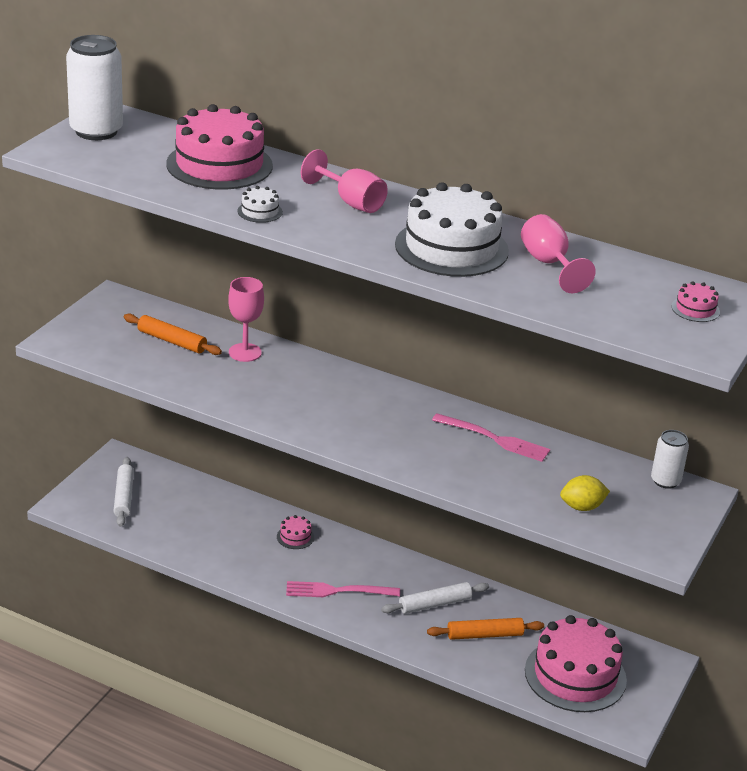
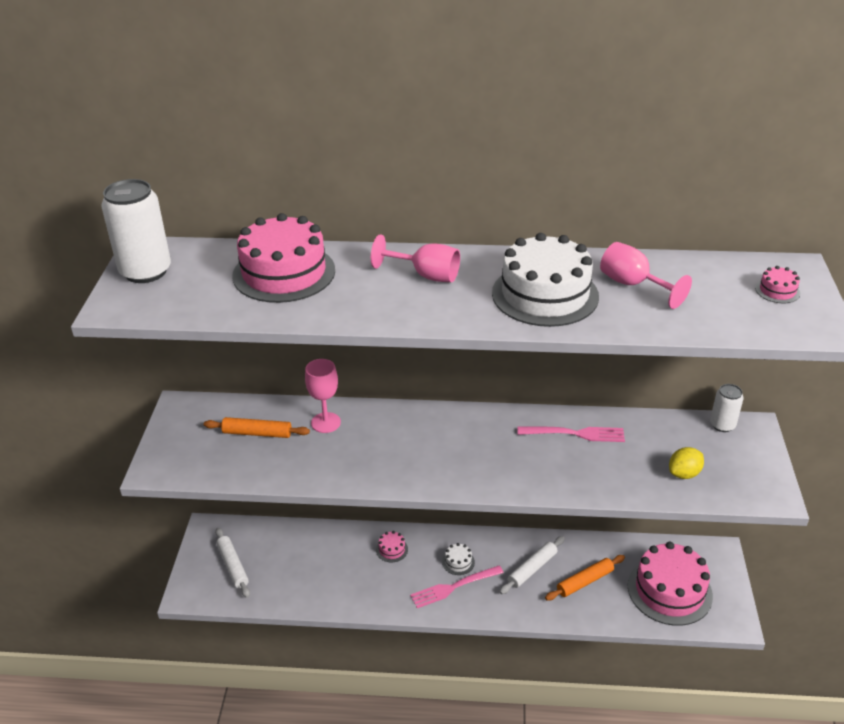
camera: 20 degrees left, 5 degrees up
white cake [237,186,283,223] -> white cake moved to [442,543,475,575]

